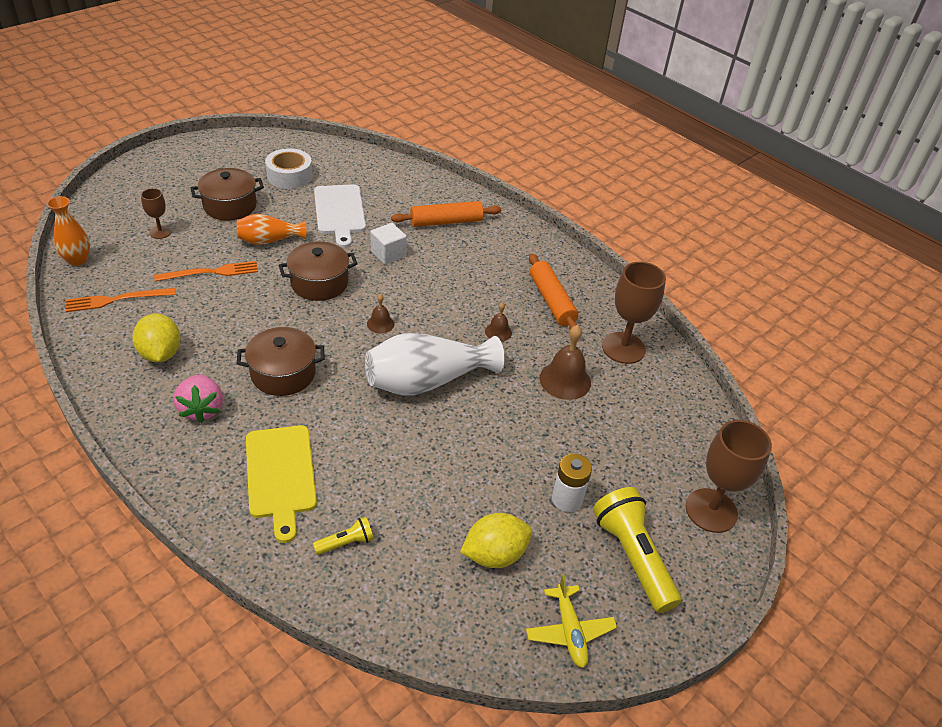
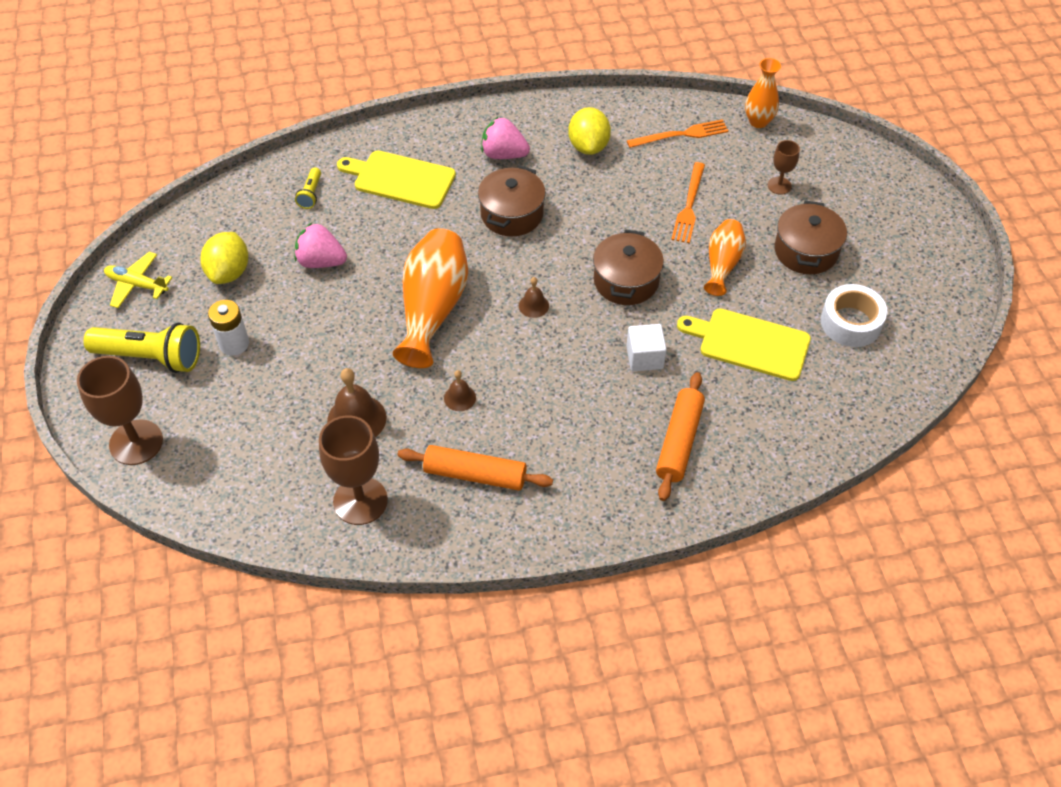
camera: 125 degrees right, 10 degrees up
orange fork [66,288,175,312] -> orange fork turned 60 degrees clockwise [627,119,729,148]
yellow lemon [132,313,181,362] -> yellow lemon turned 75 degrees clockwise [568,107,611,155]
white cutting board [314,184,366,248] -> yellow cutting board [677,308,811,381]
white vase [365,333,504,395] -> orange vase [393,228,468,368]
none -> pink strawberry [294,223,347,268]

